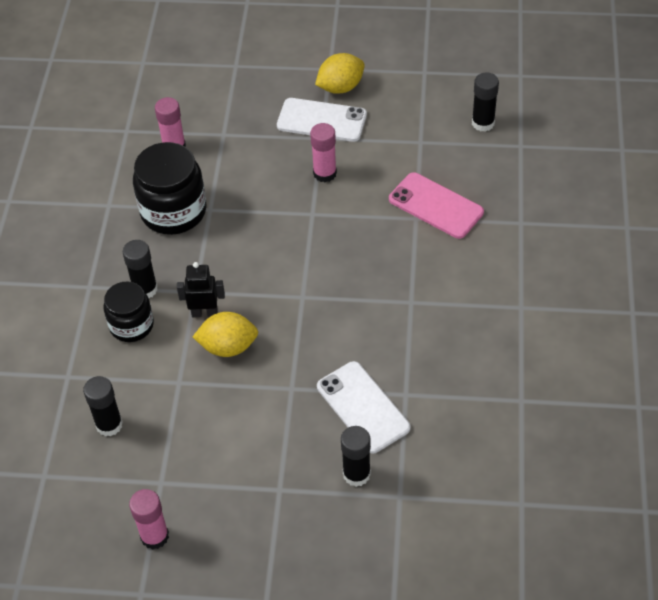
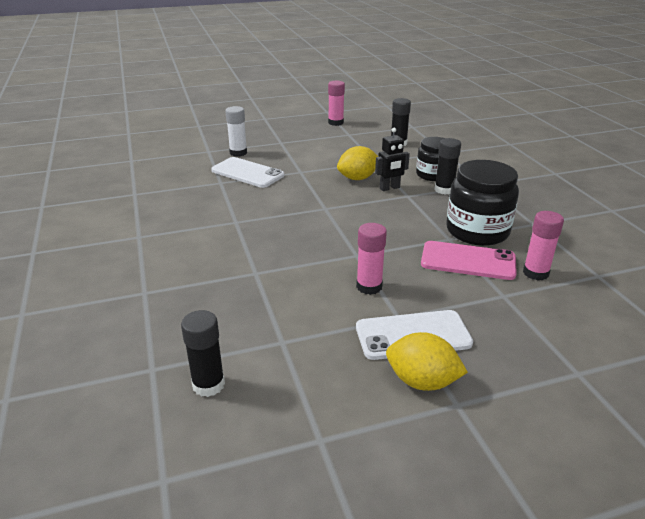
camera: 155 degrees right, 20 degrees down
yellow lemon [315,53,365,94] -> yellow lemon turned 75 degrees clockwise [386,332,468,391]
black glue stick [341,426,371,487] -> white glue stick [225,106,247,157]
pink phone [389,172,484,239] -> pink phone moved to [421,241,517,280]

